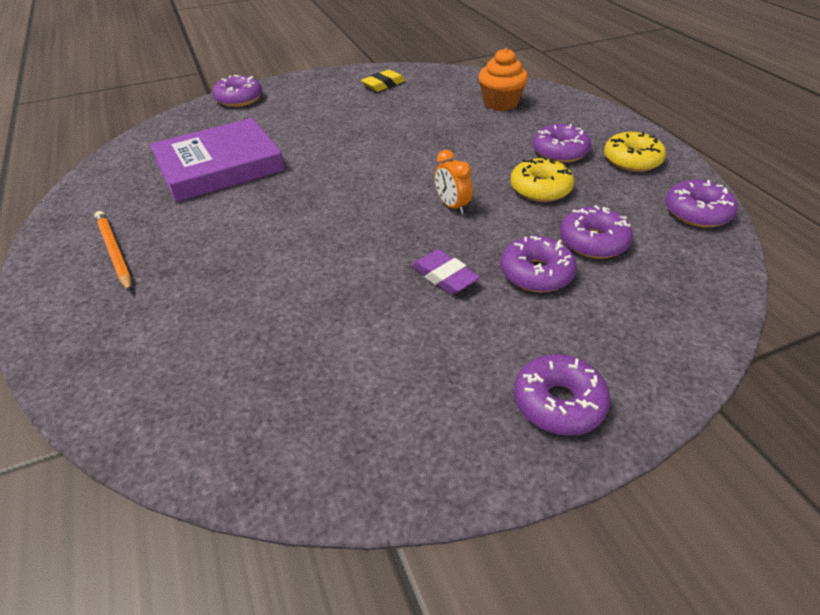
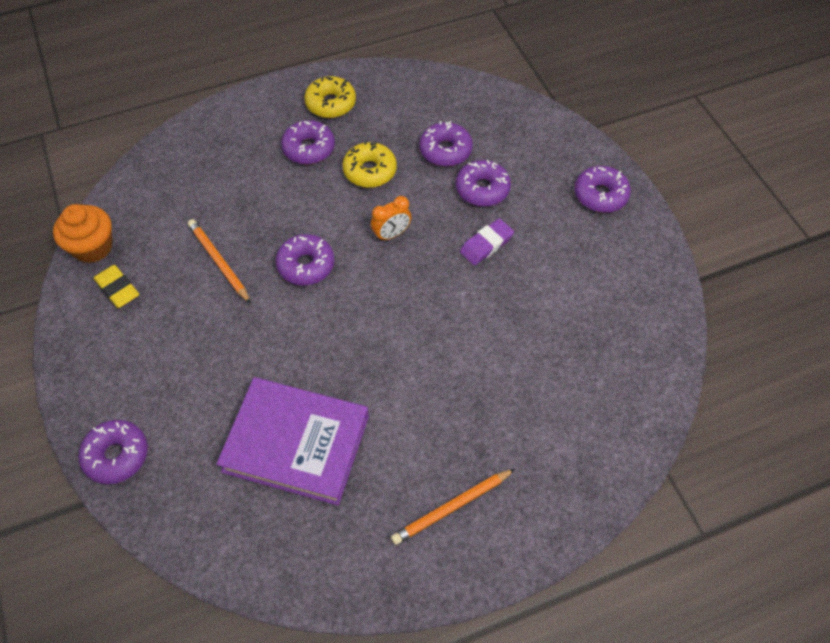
camera: 90 degrees left, 15 degrees up
purple book [149,118,285,202] -> purple book turned 45 degrees counterclockwise [217,377,369,505]
orange cupcake [478,48,528,111] -> orange cupcake moved to [53,204,112,263]
purple donut [665,180,738,227] -> purple donut moved to [276,234,334,285]
none -> orange pencil [188,219,251,304]

